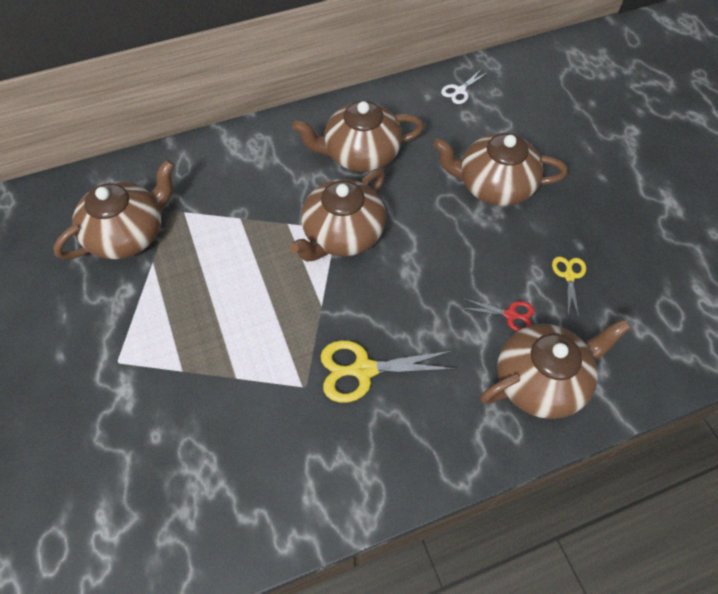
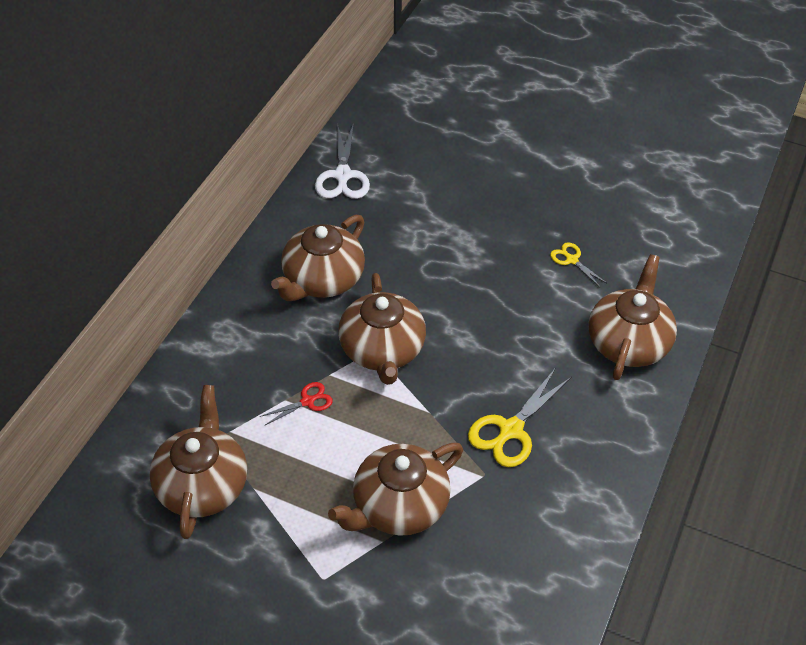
camera: 45 degrees left, 10 degrees down
brown teapot [433,133,567,206] -> brown teapot moved to [328,443,463,536]
white scissors [441,69,488,104] -> white scissors [315,123,370,199], size x1.80
red scissors [462,298,534,331] -> red scissors moved to [260,382,333,425]

